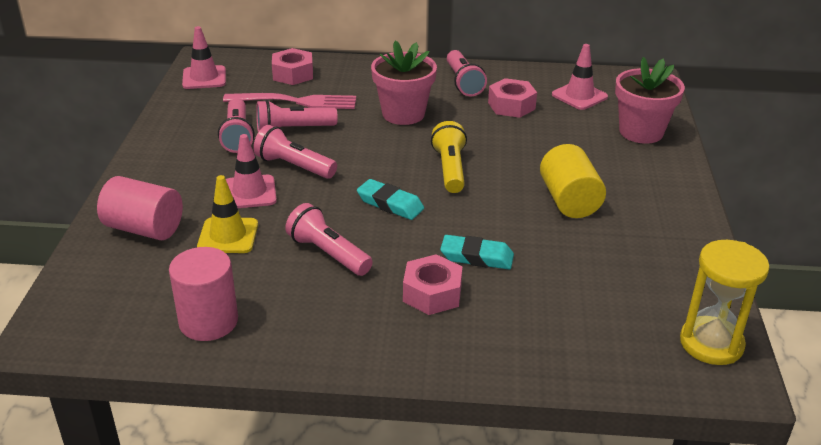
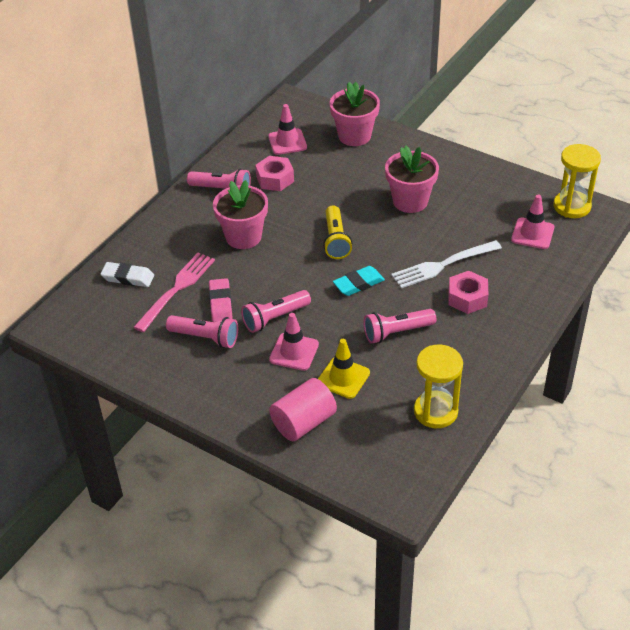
camera: 60 degrees left, 10 degrees up
pink cylinder [169,247,238,341] -> yellow hourglass [414,344,463,428]
pink traffic cone [182,26,226,89] -> pink traffic cone moved to [511,195,554,249]
pink flashlight [256,100,338,132] -> pink eraser [209,278,232,322]
pink nut [272,48,313,85] -> white eraser [101,262,154,287]
yellow flashlight [431,121,467,193] -> yellow flashlight turned 120 degrees counterclockwise [323,205,352,259]
turquoise eraser [440,235,514,269] -> white fork [391,240,502,288]
yellow cylinder [540,144,606,218] -> pink flower pot [385,145,439,213]

